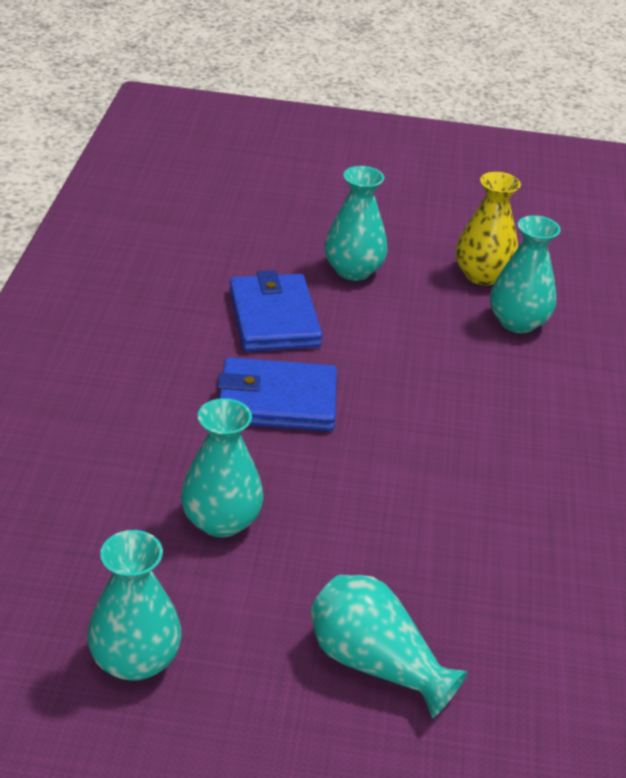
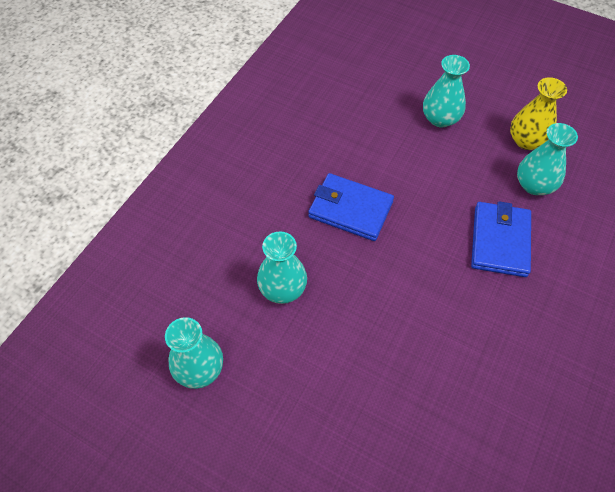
camera: 25 degrees right, 20 degrees up
blue wallet [229,270,322,351] -> blue wallet moved to [471,201,531,277]
turquoise vase [310,575,468,718] -> none

